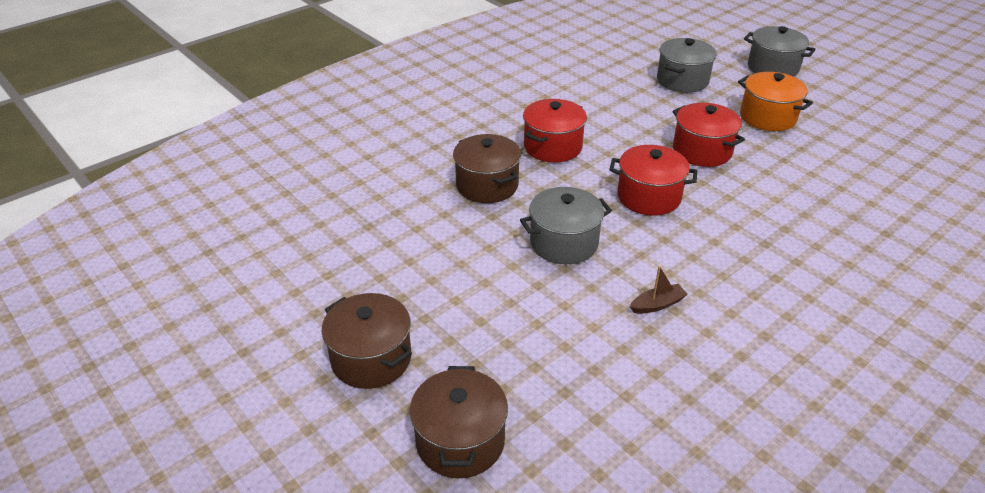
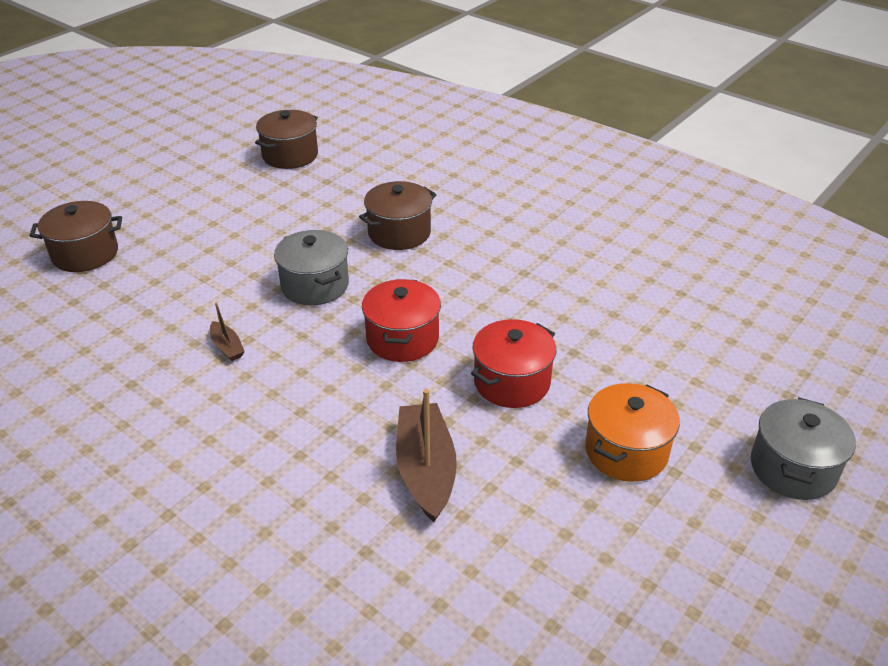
camera: 80 degrees right, 0 degrees up
brown pot [322,293,412,389] -> brown pot moved to [255,110,318,169]
red pot [523,99,587,163] -> none
grey pot [657,38,717,93] -> none
none -> brown boat [396,389,457,522]

